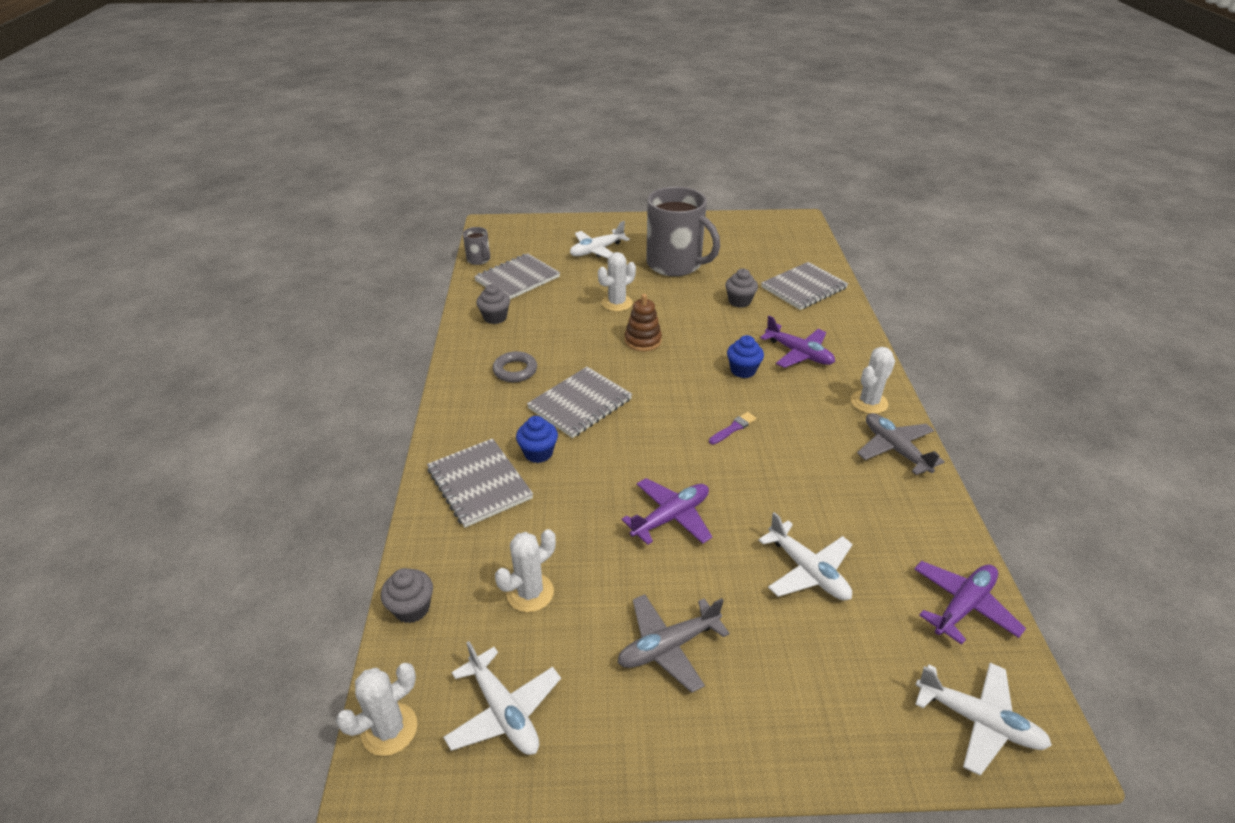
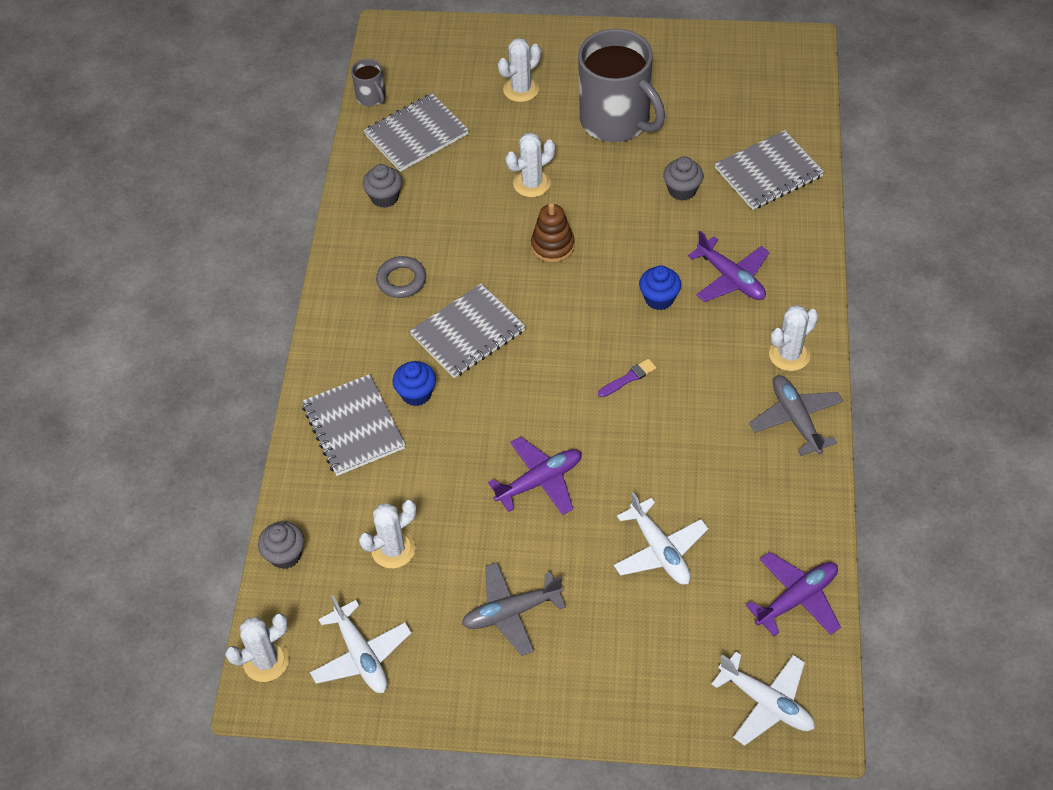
camera: 10 degrees right, 15 degrees up
white plane [570,221,630,258] -> white cactus [498,38,541,102]

